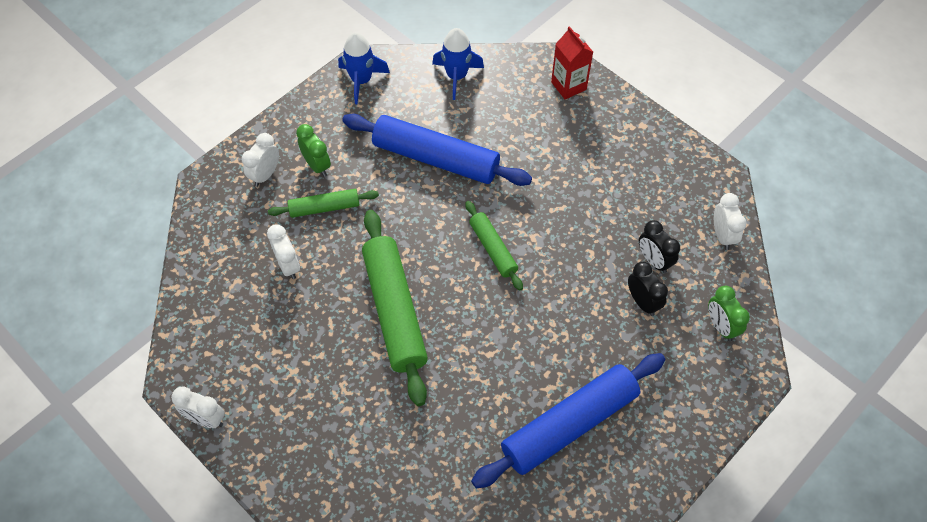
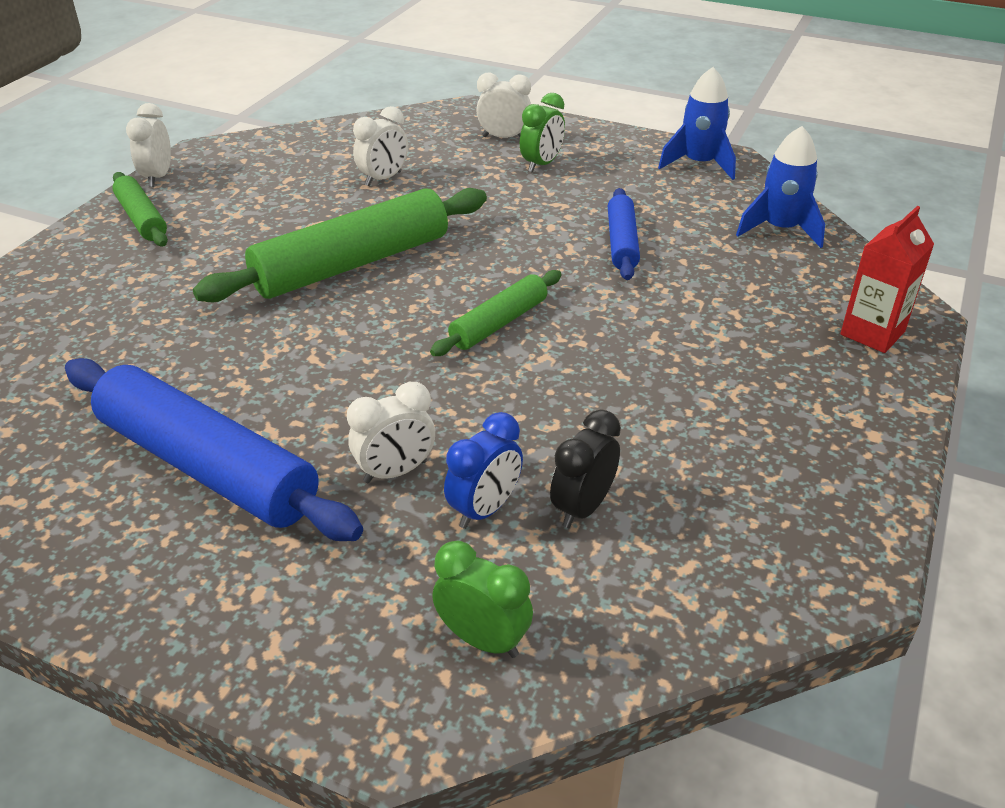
camera: 70 degrees right, 20 degrees down
green rolling pin [268,189,379,218] -> green rolling pin moved to [112,172,168,246]
blue rolling pin [342,113,532,186] -> blue rolling pin [608,188,640,280], size x0.53
black clock [628,262,668,316] -> blue clock [444,412,523,529]
green clock [708,286,750,341] -> green clock turned 75 degrees clockwise [432,541,533,658]
white clock [714,193,747,250] -> white clock moved to [347,382,435,483]

